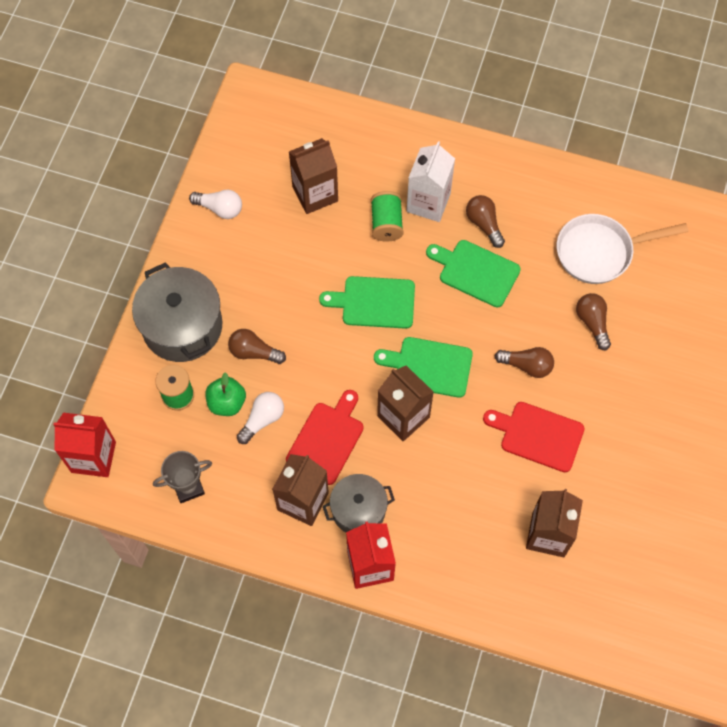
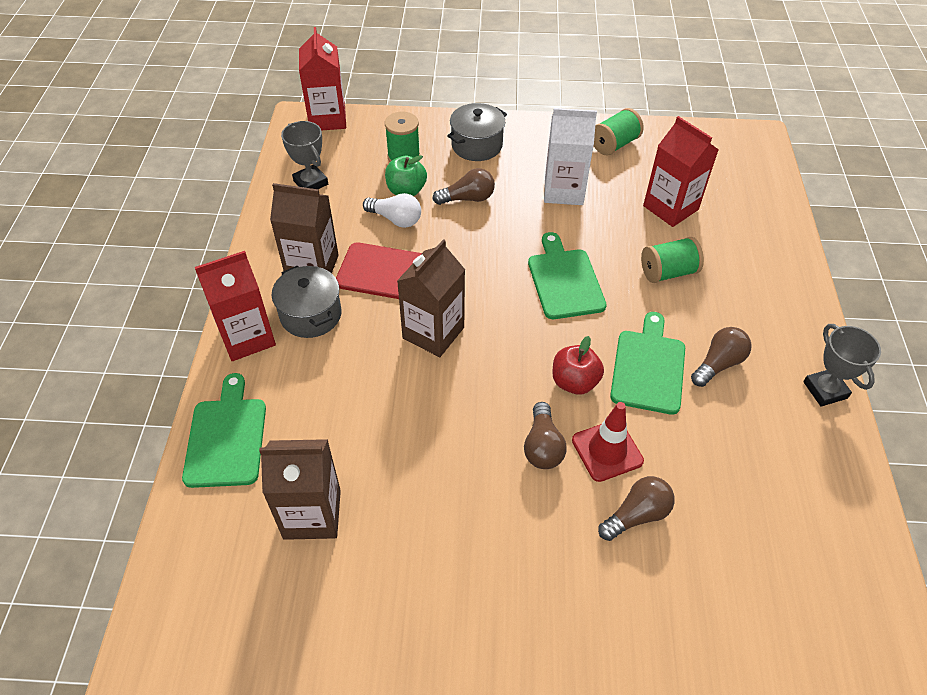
camera: 75 degrees right, 15 degrees down
grey pot [132,262,222,362] -> grey pot [447,103,507,161], size x0.63
white light bulb [189,190,242,219] -> green spool [594,108,644,155]
brown light bulb [228,329,286,364] -> brown light bulb turned 75 degrees clockwise [432,168,495,205]
brown carton [289,138,338,214] -> red carton [643,116,719,227]
green cutting board [374,337,473,398] -> green cutting board moved to [182,373,266,488]
white carton [407,141,455,222] -> white carton moved to [544,108,597,205]
red cutting board [483,402,584,472] -> none
white pan [557,214,688,284] -> none
none -> red apple [552,336,604,395]
none -> red traffic cone [572,402,644,482]
none -> grey trophy [803,324,881,406]

